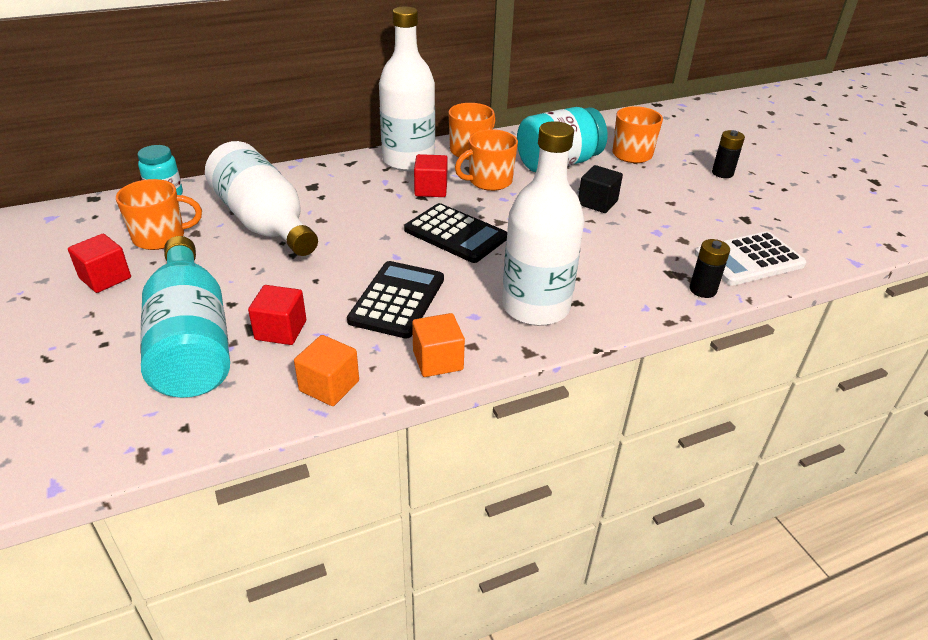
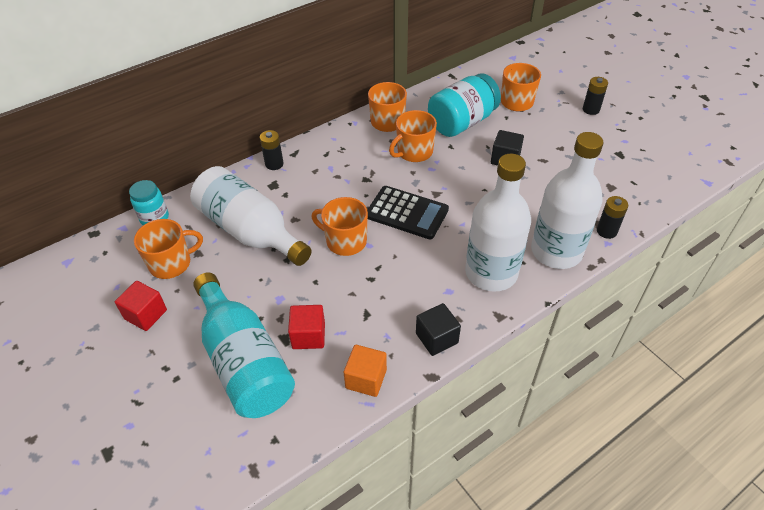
camera: 10 degrees left, 10 degrees up
black calculator [347,261,444,339] -> none
white bottle [379,6,435,171] -> white bottle moved to [531,132,604,269]
orange cube [412,313,465,377] -> black cube [416,303,461,356]
red cube [414,154,448,197] -> none
white calculator [694,231,806,286] -> none
none -> black battery [260,130,284,170]
none -> orange mug [311,197,368,256]

